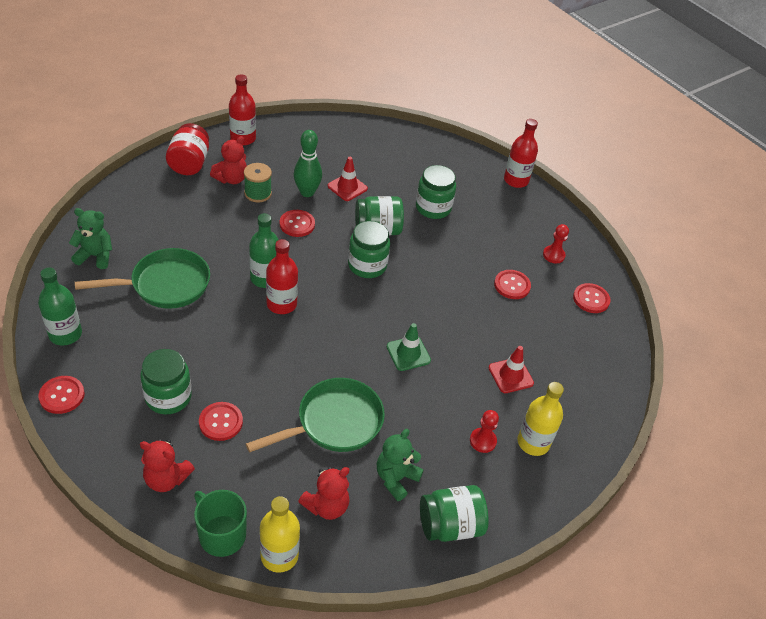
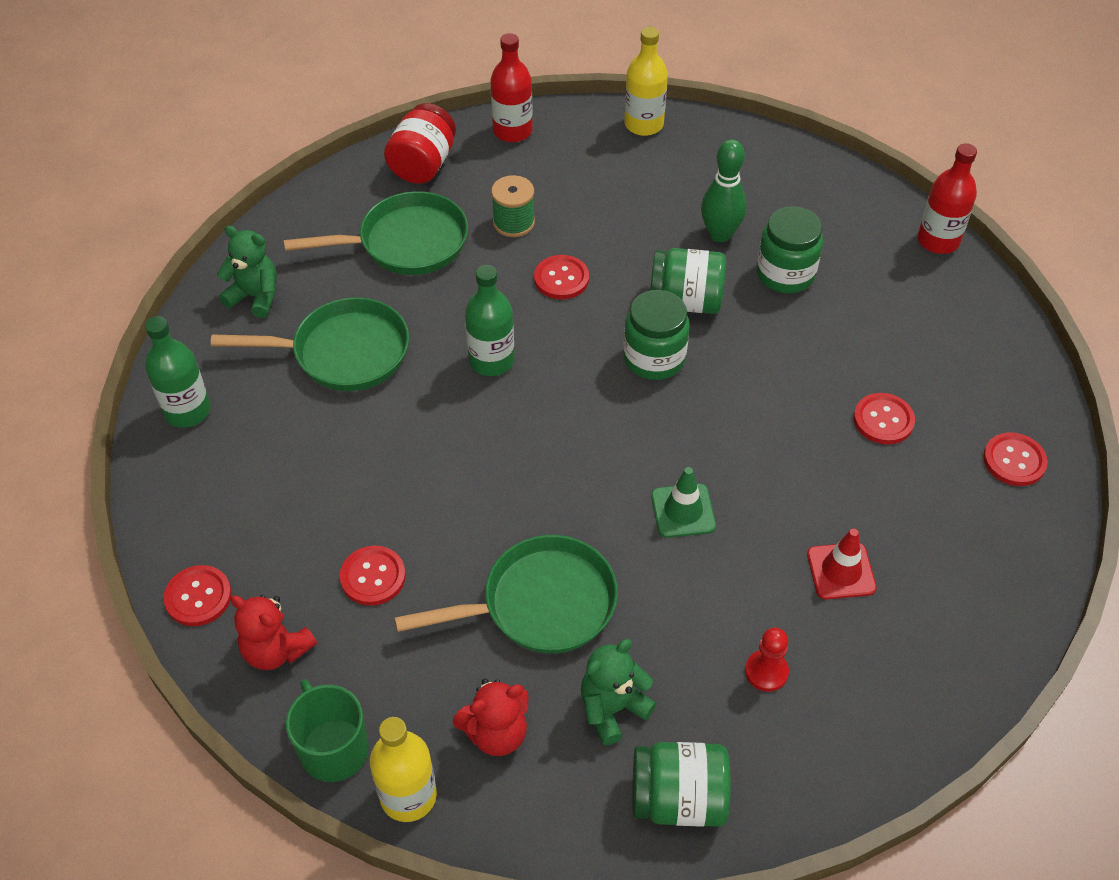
camera: 20 degrees right, 5 degrees up
red button [38,376,85,414] -> red button moved to [163,565,232,626]
green jar [140,349,192,414] -> none
red teddy bear [210,136,247,184] -> none
red bottle [266,239,298,314] -> none
green bowling pin [294,130,322,197] -> green bowling pin moved to [701,139,747,242]
red traffic cone [328,157,368,201] -> none
yellow bottle [517,382,564,456] -> yellow bottle moved to [624,27,668,136]
red pawn [543,224,569,263] -> none
none -> green pan [284,191,468,275]

